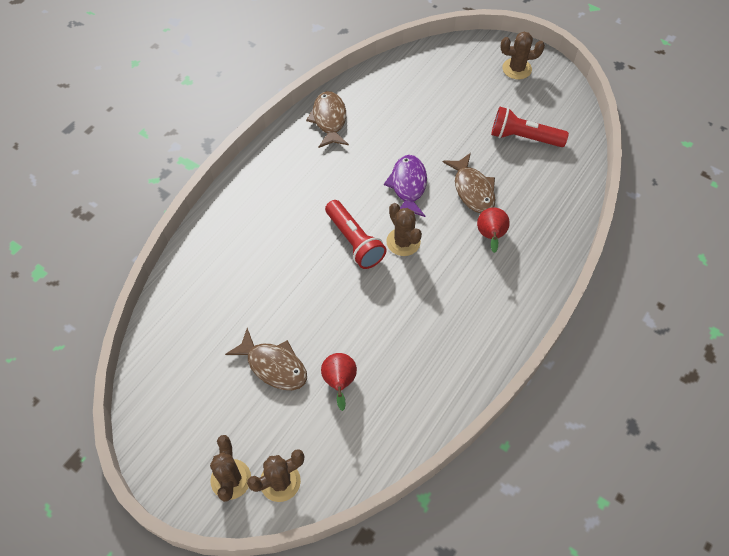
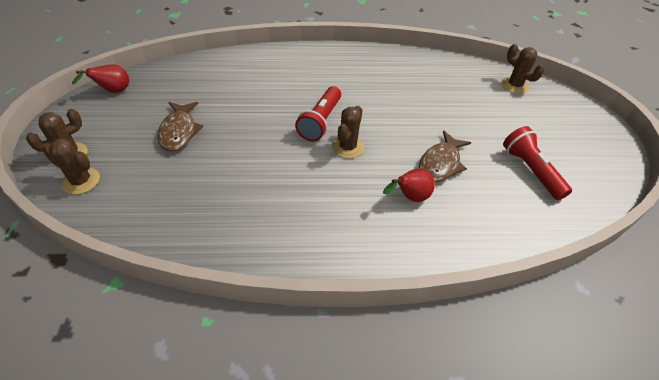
camera: 50 degrees right, 10 degrees down
brown fish [306,91,349,148] -> none
red pear [321,353,357,411] -> red pear moved to [72,64,129,93]
purple fish [384,155,427,217] -> none
brown cactus [500,32,545,80] -> brown cactus moved to [501,44,545,94]

